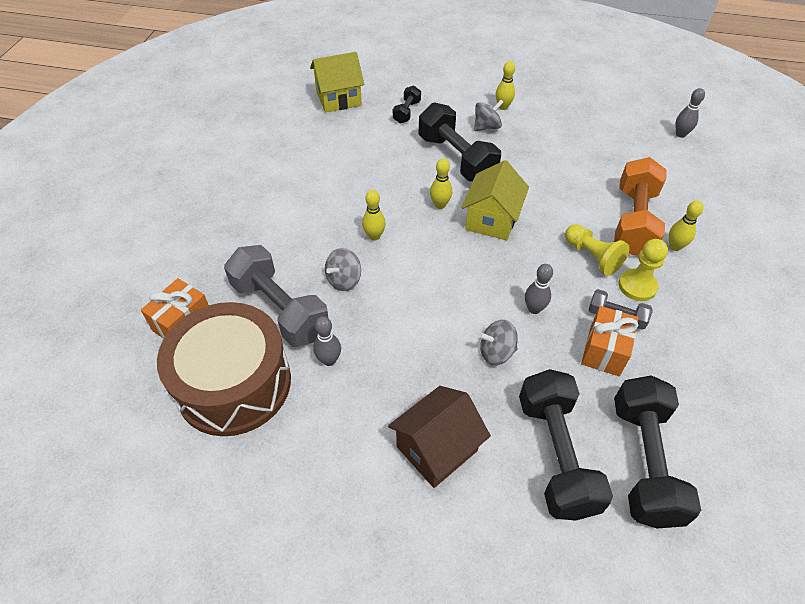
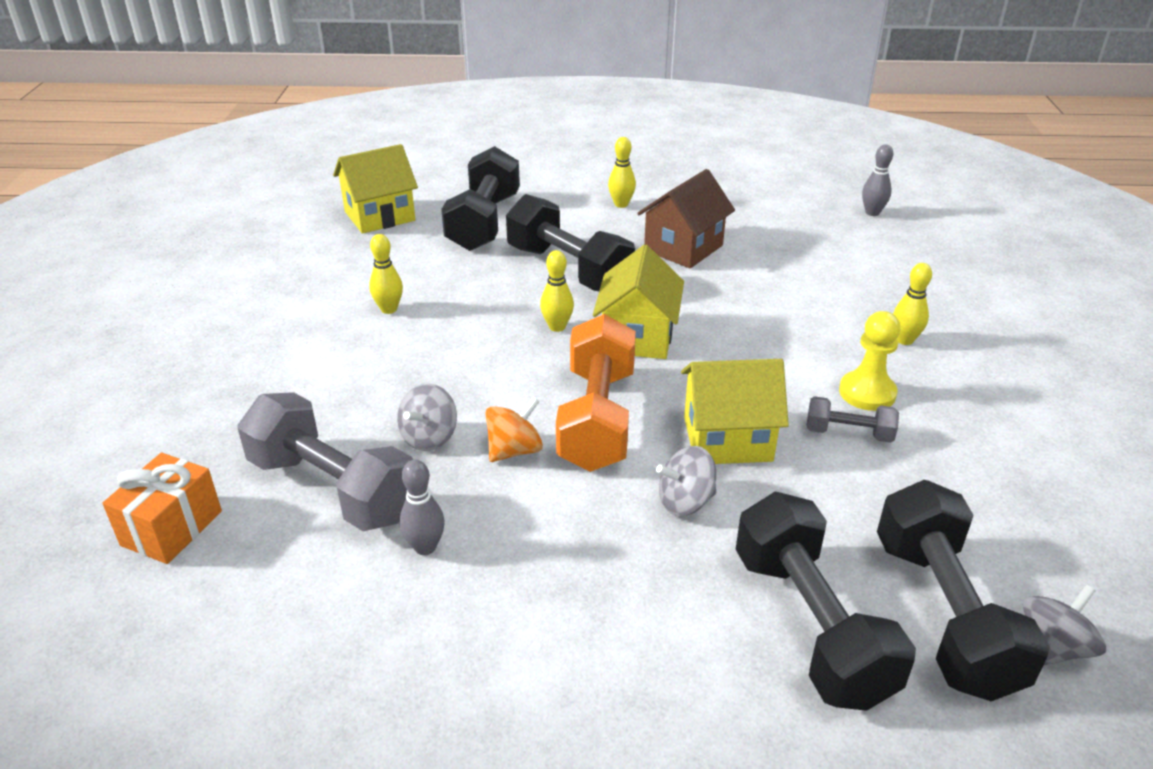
camera: 10 degrees left, 15 degrees down
brown drum [157,302,291,436] -> none
yellow bowling pin [362,190,386,241] -> yellow bowling pin moved to [369,234,403,314]
brown house [388,386,491,488] -> brown house moved to [637,169,735,268]
black dumbbell [393,85,421,124] -> black dumbbell [441,146,520,251], size x2.04
grey spinning top [474,100,504,131] -> grey spinning top moved to [1023,584,1106,666]
grey bowling pin [525,264,553,314] -> yellow house [681,359,789,464]
yellow pawn [565,224,630,276] -> none
orange gift [581,306,638,376] -> none
orange dumbbell [614,157,667,255] -> orange dumbbell moved to [556,314,636,472]
none -> orange spinning top [485,397,543,462]

